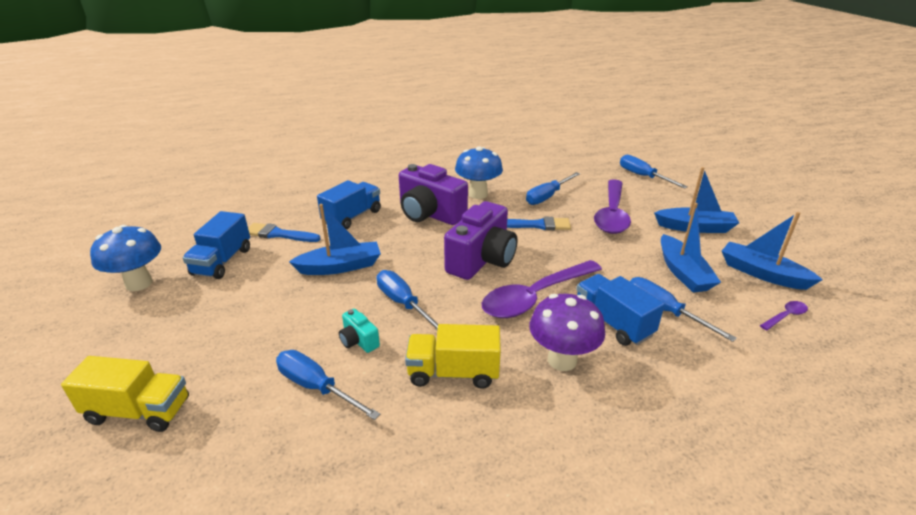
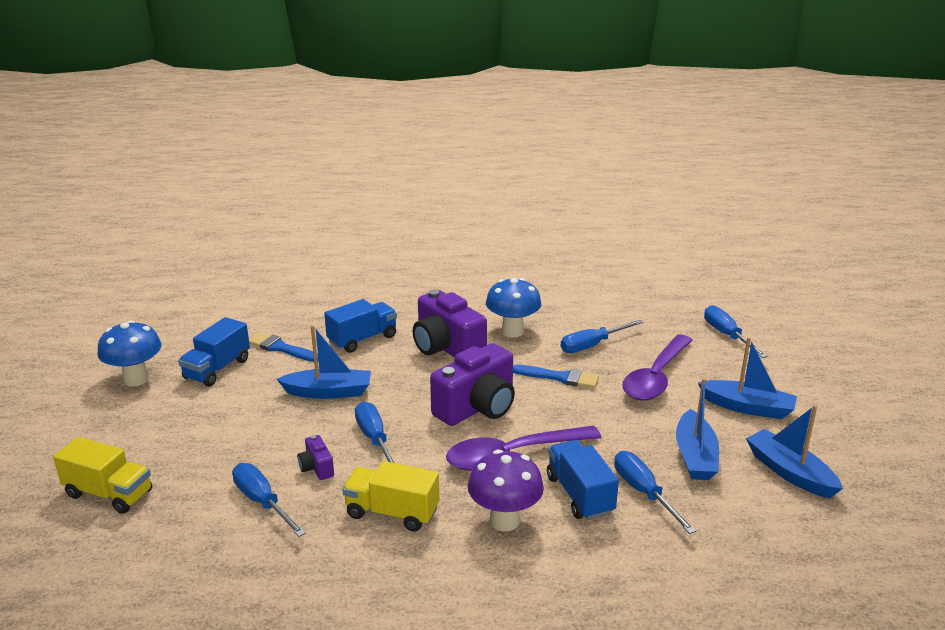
camera: 15 degrees right, 5 degrees down
turquoise camera [339,309,380,353] -> purple camera [297,435,334,480]
purple spoon [760,301,808,331] -> none

